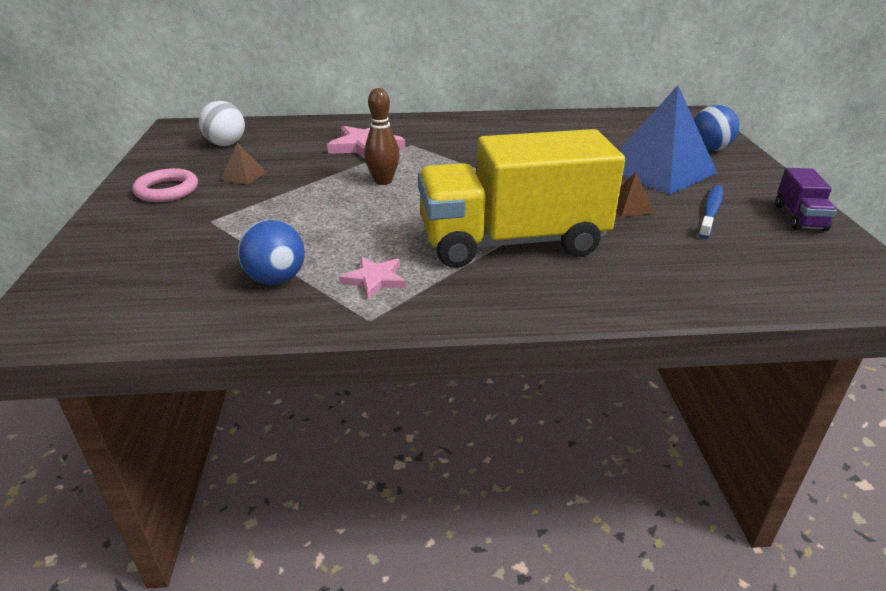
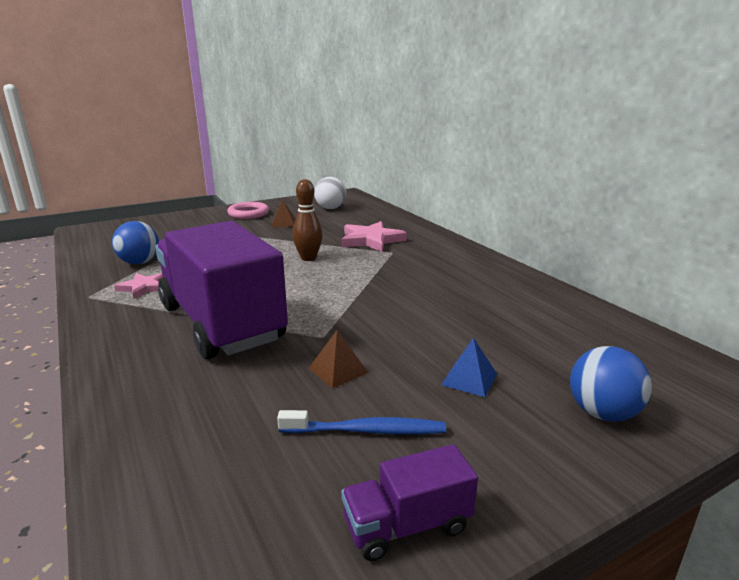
camera: 65 degrees right, 10 degrees down
yellow truck [418,129,625,268] -> purple truck [155,221,288,359]
blue pyramid [619,85,717,195] -> blue pyramid [441,338,497,397], size x0.40

